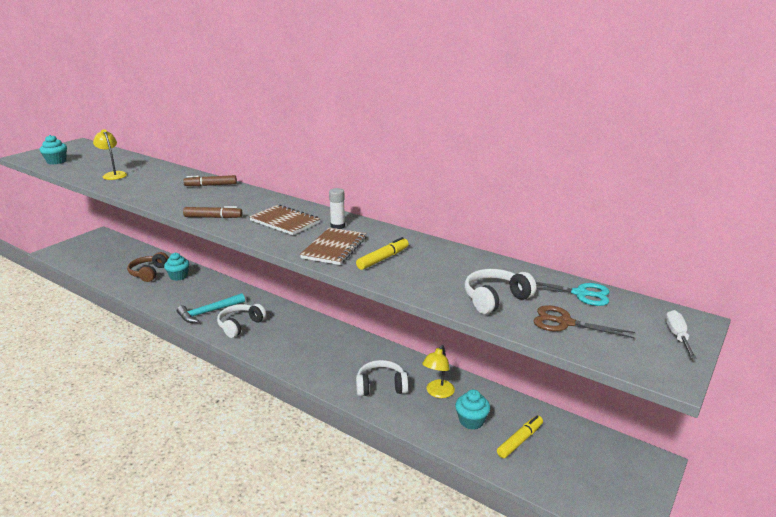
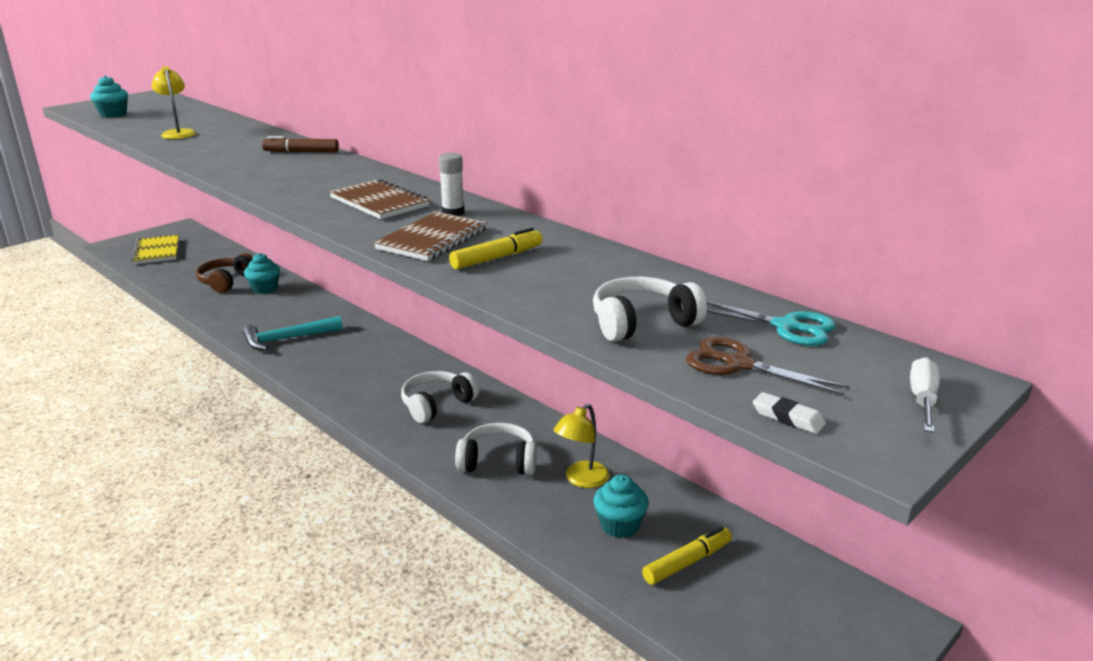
camera: 10 degrees right, 0 degrees up
brown marker [183,206,243,218] -> none
white headphones [217,304,267,338] -> white headphones moved to [401,371,479,423]
none -> yellow notebook [132,235,179,264]
none -> white eraser [753,392,826,434]

